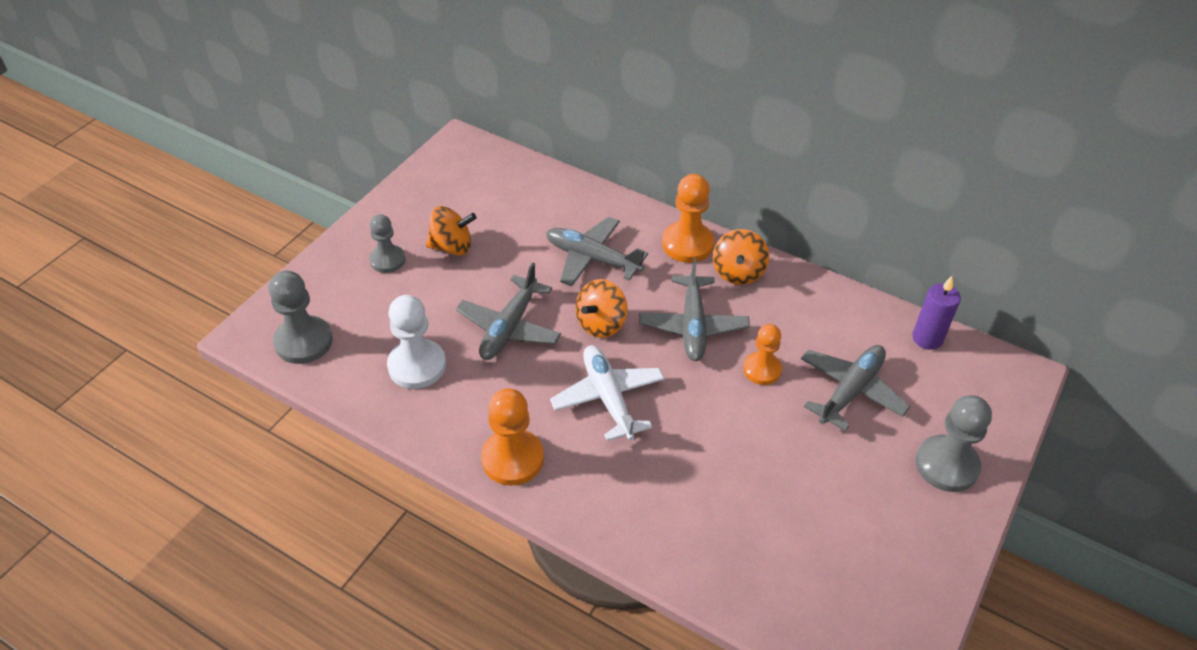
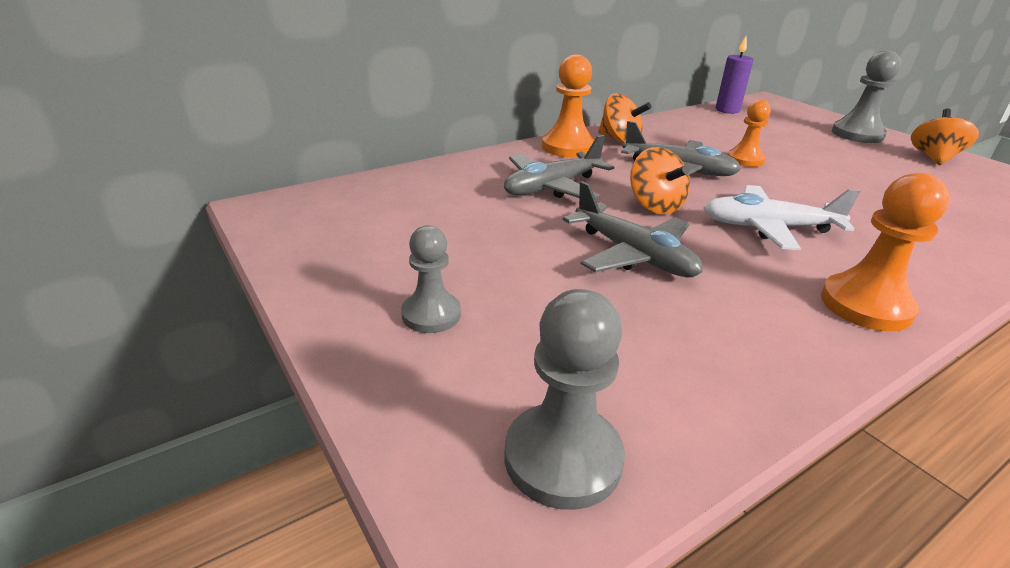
camera: 65 degrees left, 15 degrees down
white pawn [387,295,446,389] -> none
orange spinning top [426,206,477,256] -> orange spinning top moved to [911,109,979,165]
grey plane [801,345,910,431] -> none

